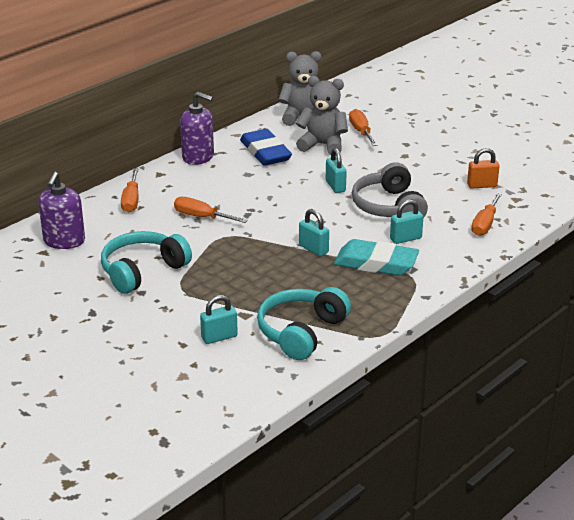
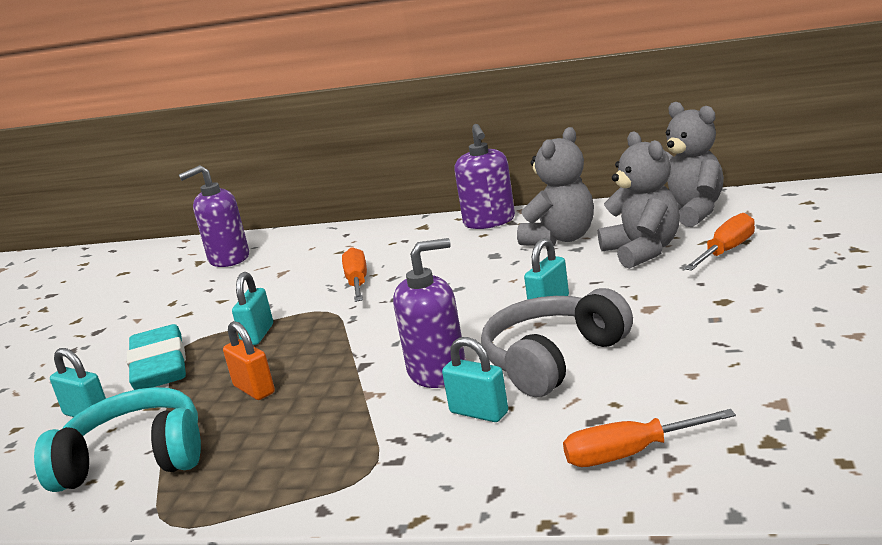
camera: 60 degrees right, 10 degrees down
turquoise headphones [101,231,192,294] -> none
orange screwdriver [121,168,139,212] -> none
blue eraser [240,129,292,166] -> grey teddy bear [517,127,594,246]
turquoise padlock [299,209,329,256] -> turquoise padlock moved to [232,272,273,345]
turquoise eraser [334,239,419,276] -> turquoise eraser moved to [127,324,186,390]
orange padlock [467,148,500,189] -> orange padlock moved to [223,321,275,400]
none -> purple soap dispenser [393,238,466,388]

